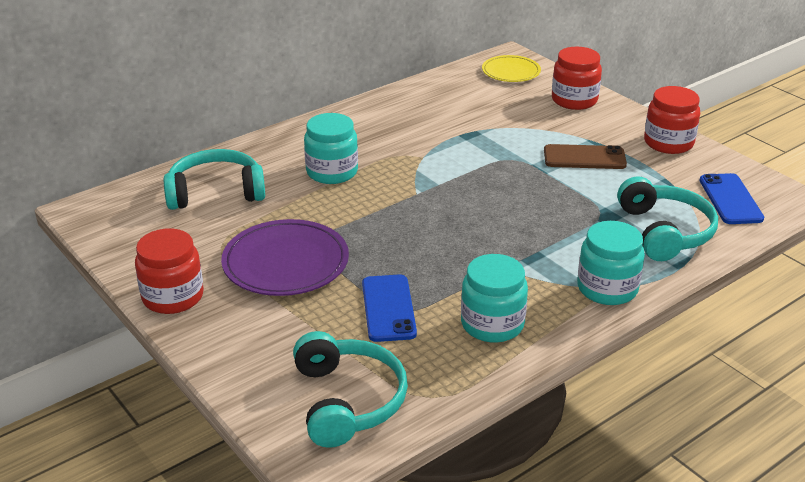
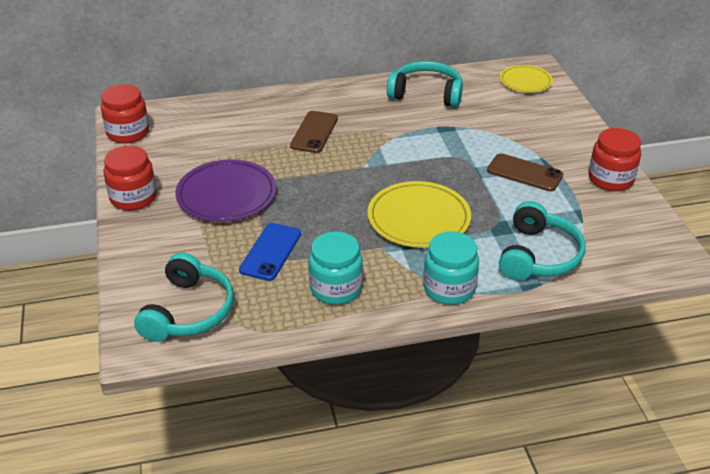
camera: 25 degrees right, 5 degrees up
turquoise headphones [164,149,265,210] -> turquoise headphones moved to [387,61,463,107]
turquoise jar [304,113,358,184] -> brown phone [290,111,338,153]
red jar [552,47,602,110] -> red jar moved to [101,84,149,144]
blue phone [700,173,764,224] -> none
none -> yellow plate [367,181,471,248]

